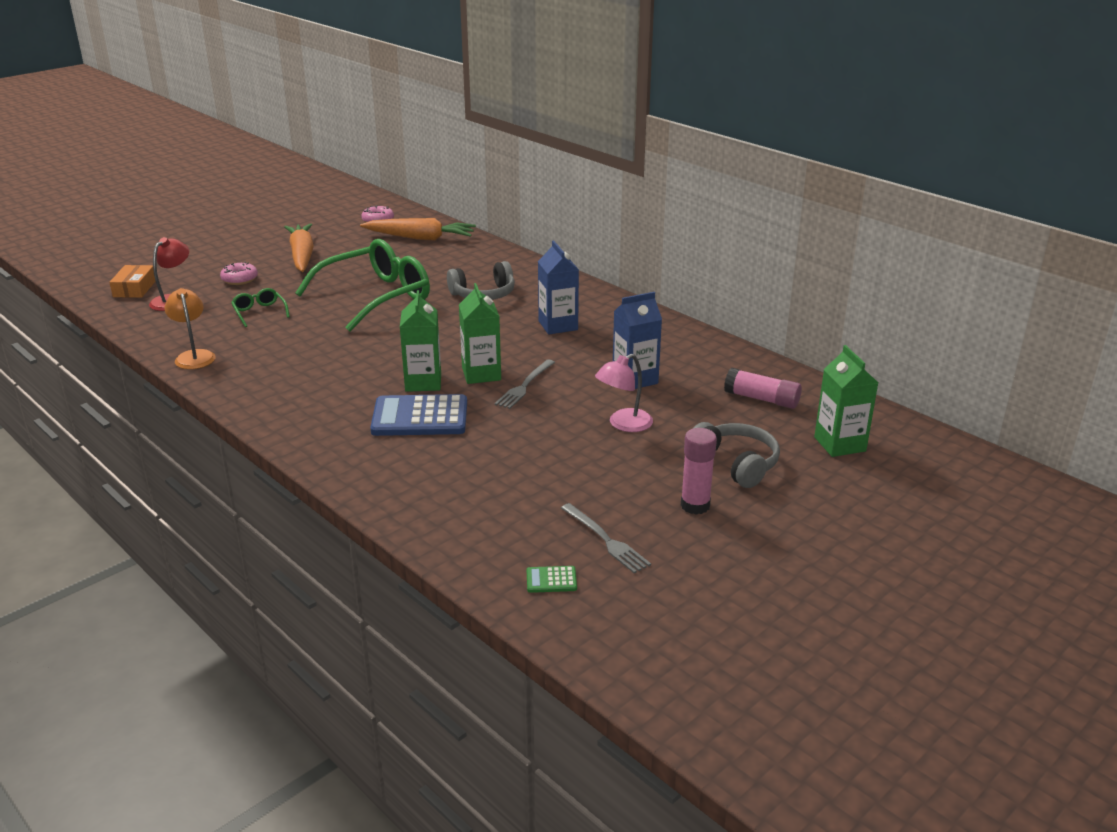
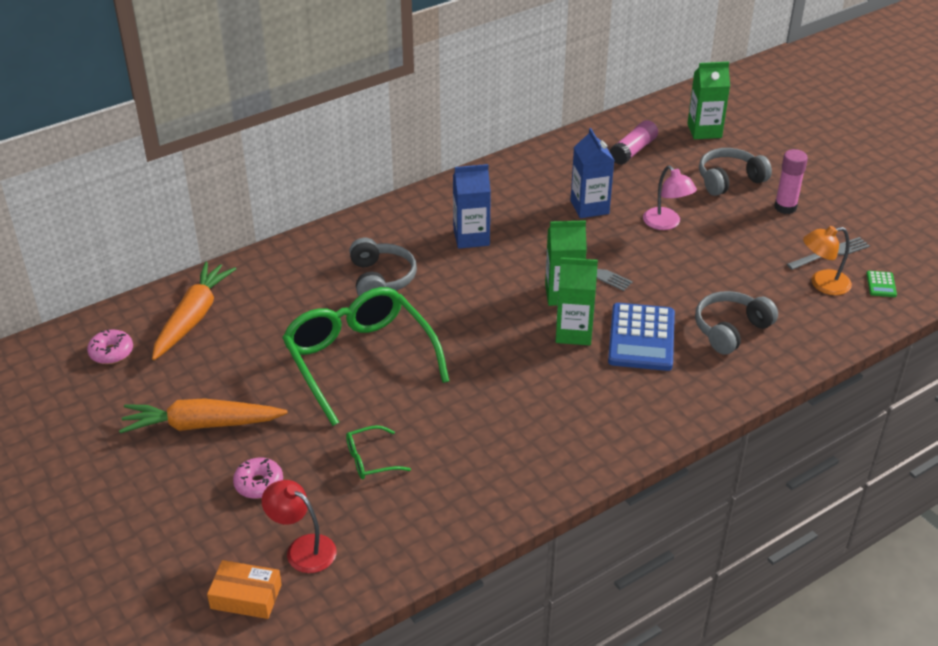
camera: 80 degrees left, 10 degrees up
orange lamp [164,288,216,369] -> orange lamp moved to [803,226,852,295]
none -> grey headphones [695,291,778,355]

